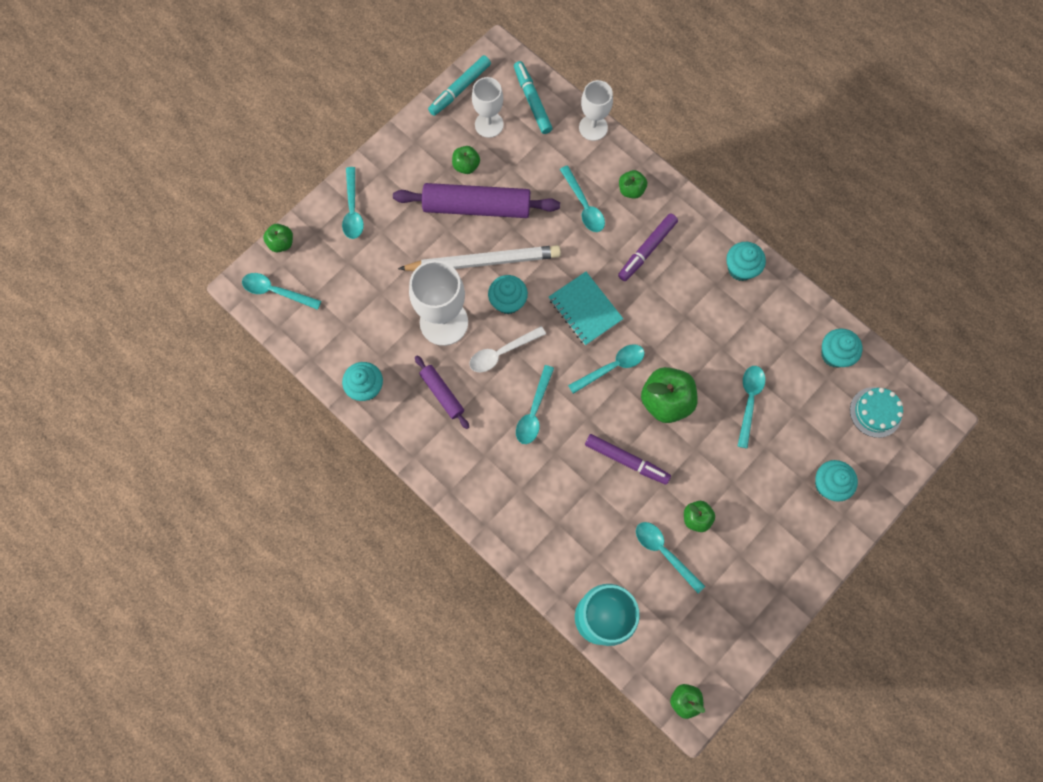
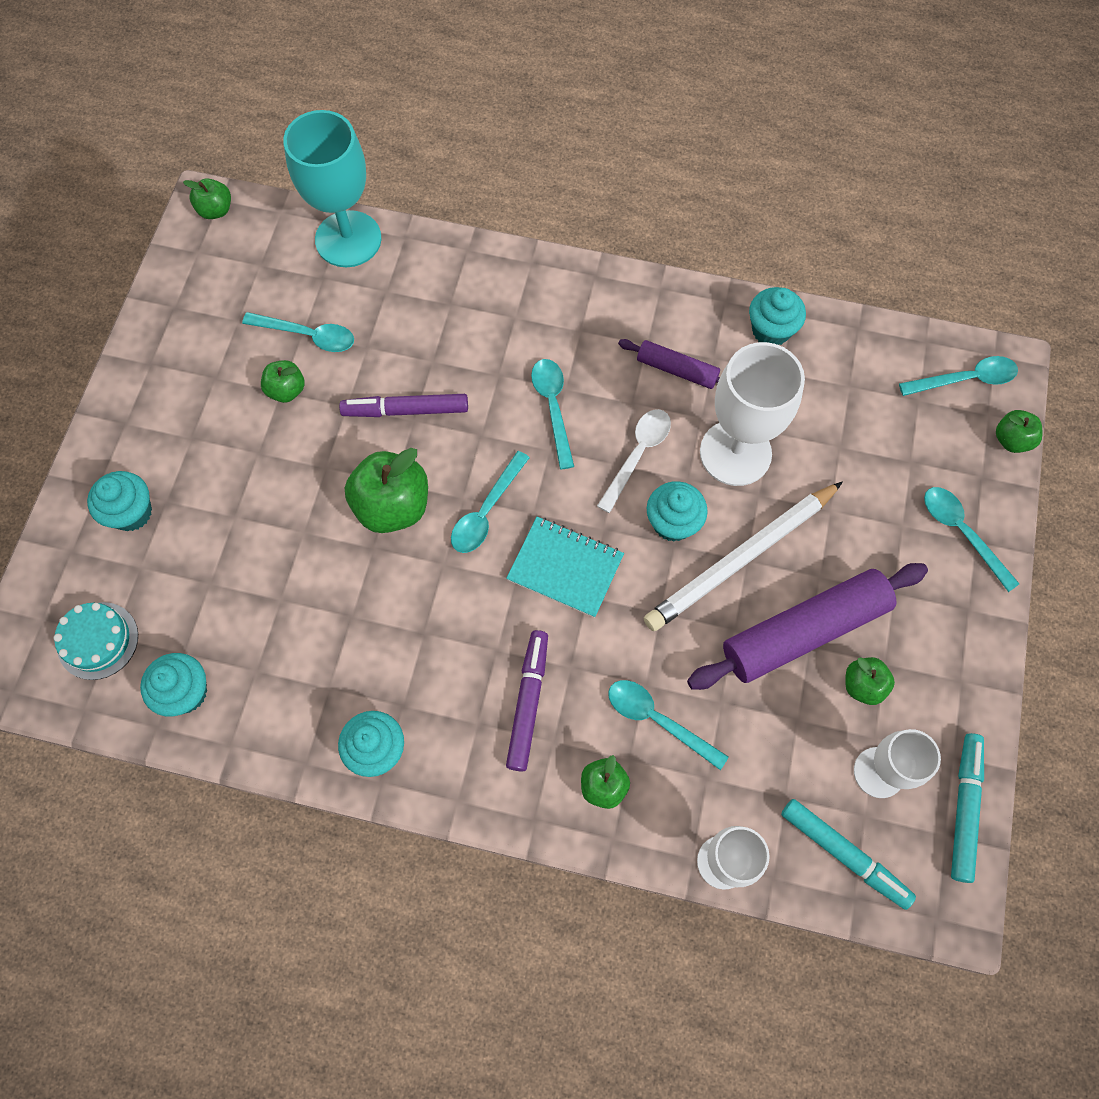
camera: 150 degrees right, 5 degrees down
turquoise spoon [738,366,765,449] -> none

